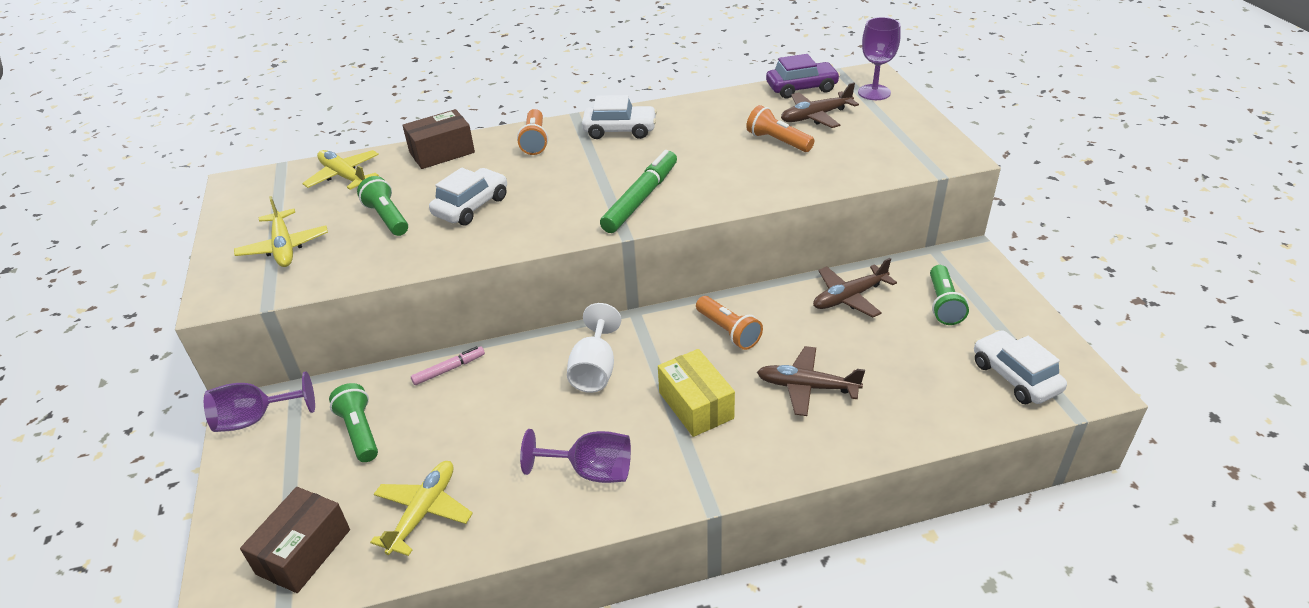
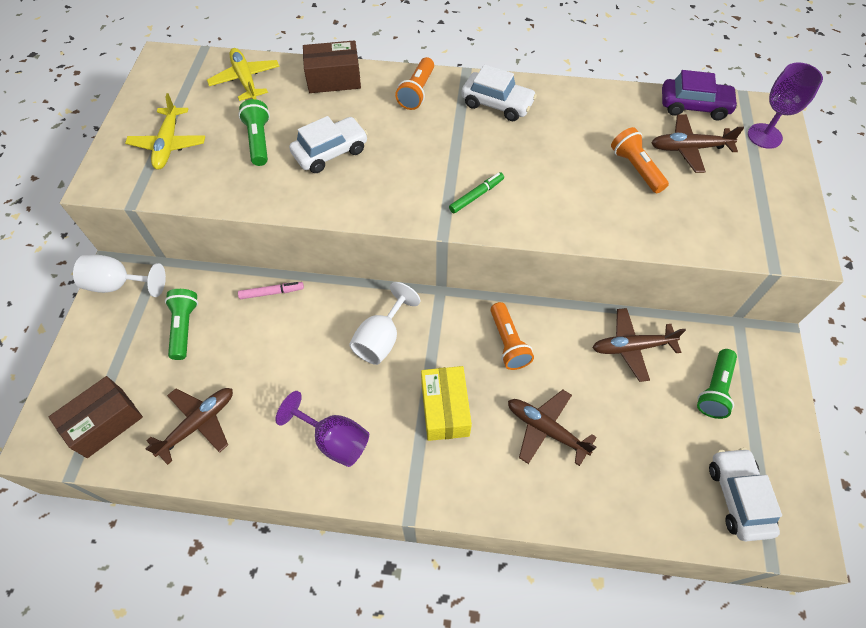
camera: 20 degrees right, 20 degrees up
purple goblet [204,371,315,432] -> white goblet [73,255,166,297]
yellow plane [370,461,473,556] -> brown plane [145,388,233,465]
green marker [600,150,677,233] -> green marker [449,172,504,213], size x0.53

